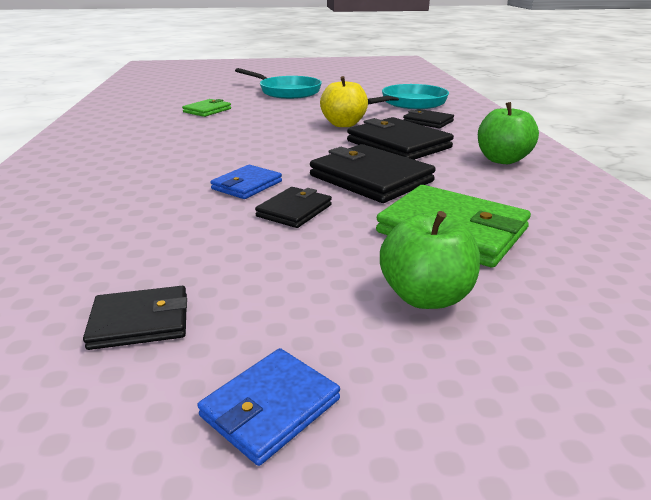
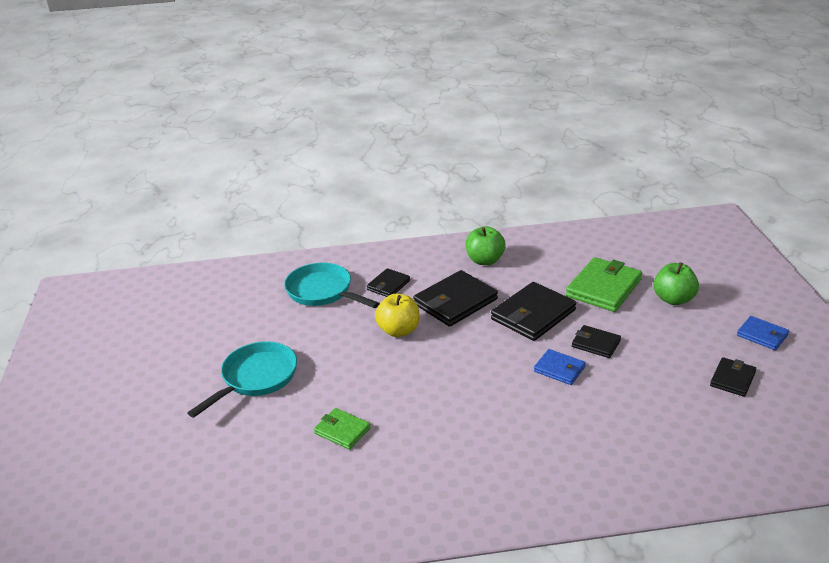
camera: 90 degrees left, 5 degrees up
black wallet [83,286,187,350] -> black wallet turned 45 degrees clockwise [710,357,756,397]

